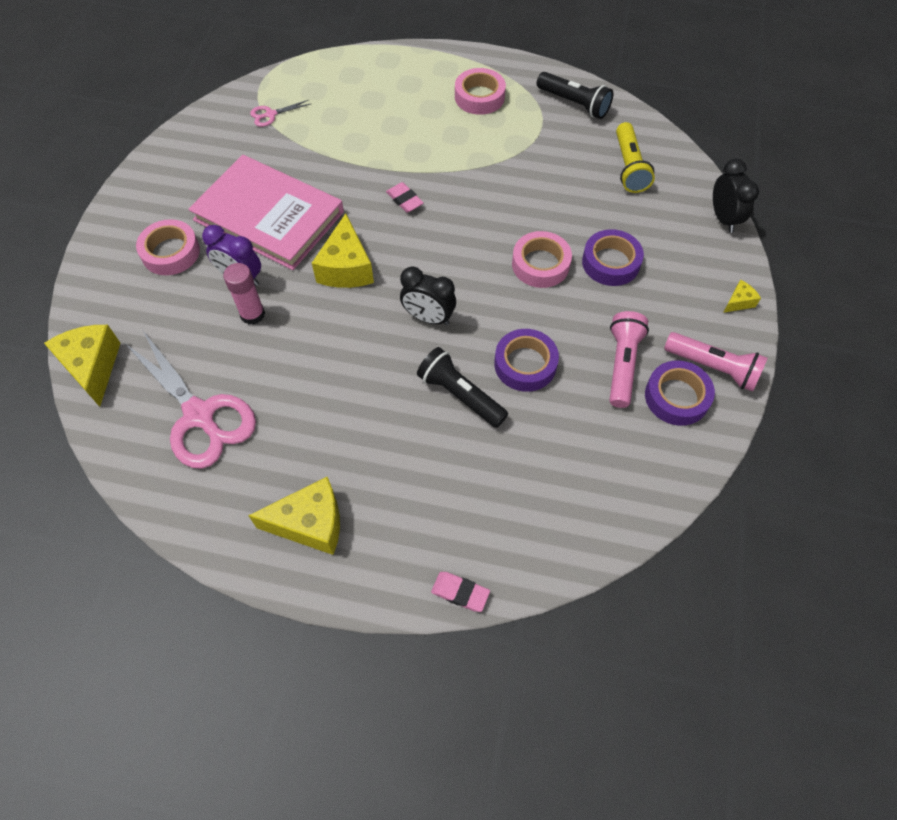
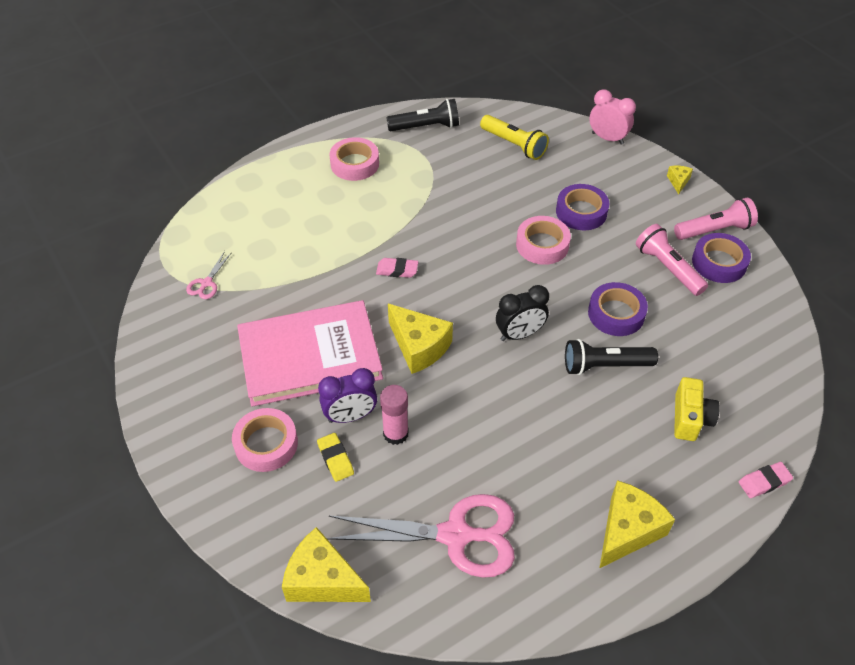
camera: 45 degrees left, 10 degrees down
black clock [713,159,759,233] -> pink clock [590,89,636,145]
none -> yellow eraser [317,433,354,482]
none -> yellow camera [674,377,720,441]

